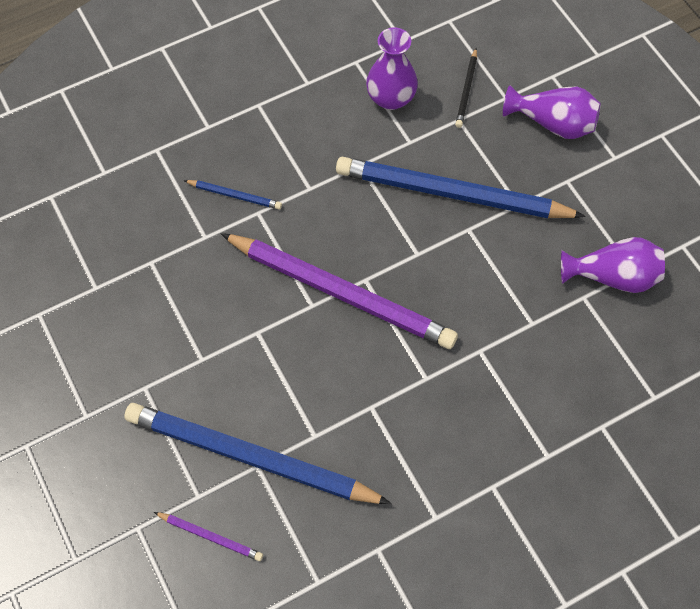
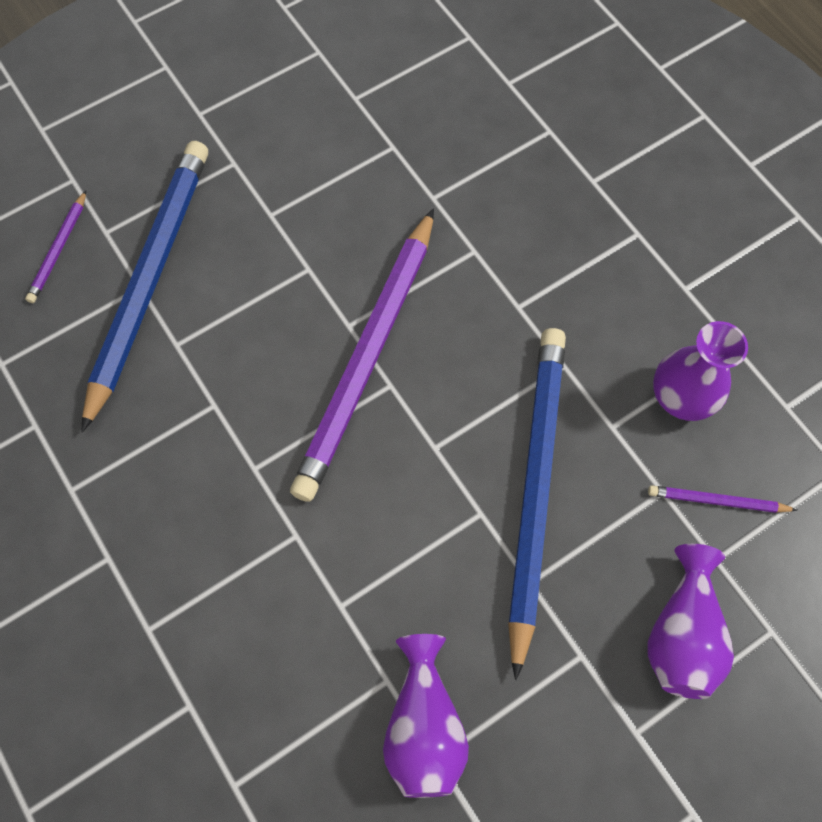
camera: 85 degrees right, 5 degrees up
blue pencil [183,180,282,209] -> none
black pencil [455,48,477,128] -> purple pencil [648,485,797,513]

